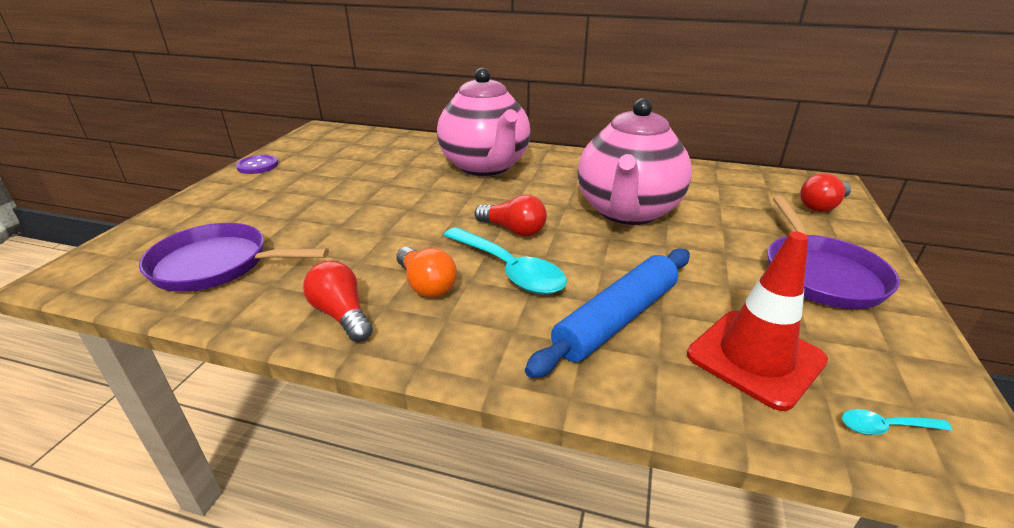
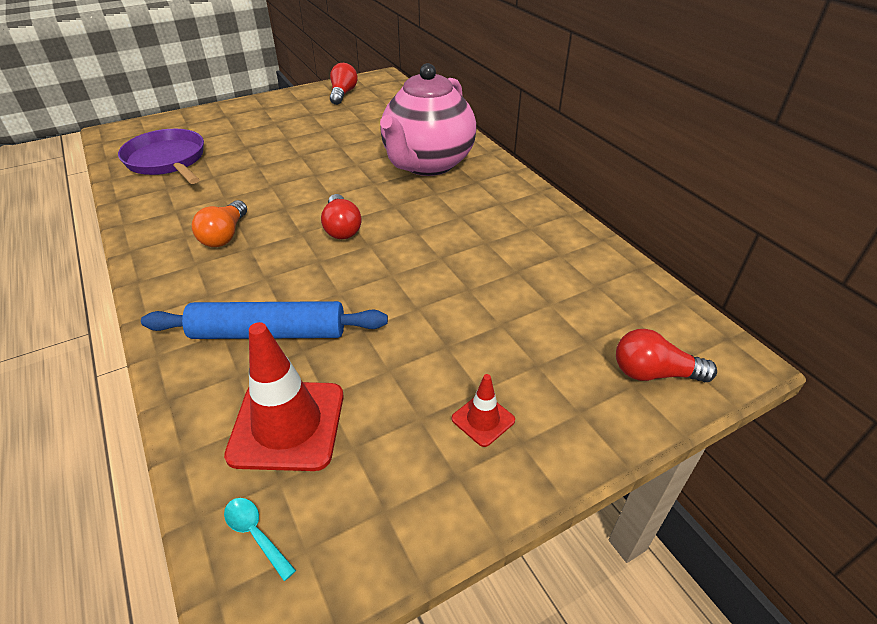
camera: 45 degrees right, 10 degrees up
purple button [236,155,278,174] -> none
red light bulb [303,261,373,342] -> red light bulb moved to [330,63,358,105]
turquoise spoon [444,227,567,294] -> none
pink teapot [578,98,692,225] -> none
purple pan [767,196,900,309] -> red traffic cone [452,374,515,447]

